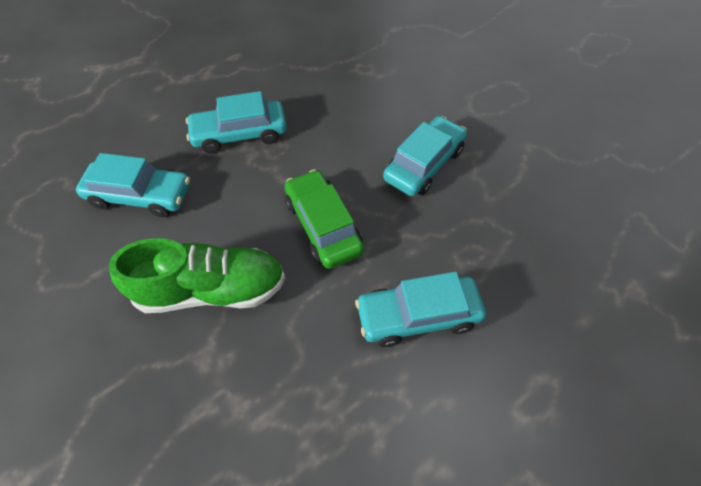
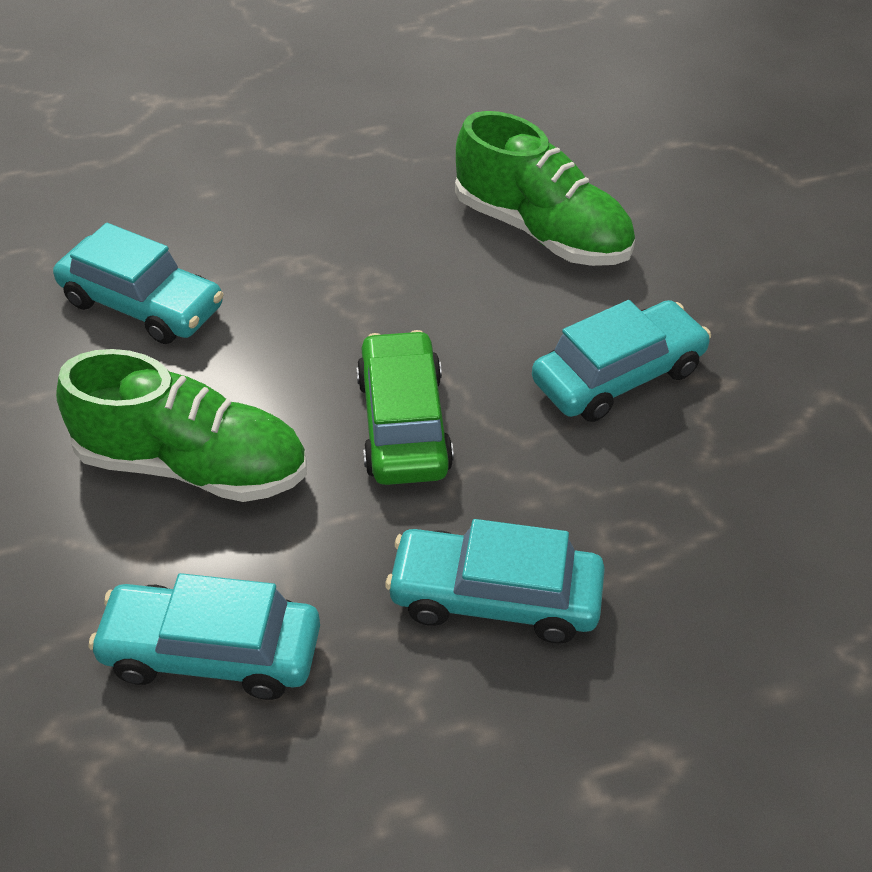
camera: 20 degrees right, 10 degrees down
turquoise car [186,91,287,153] -> turquoise car moved to [89,573,320,700]
none -> green shoe [455,111,635,266]

